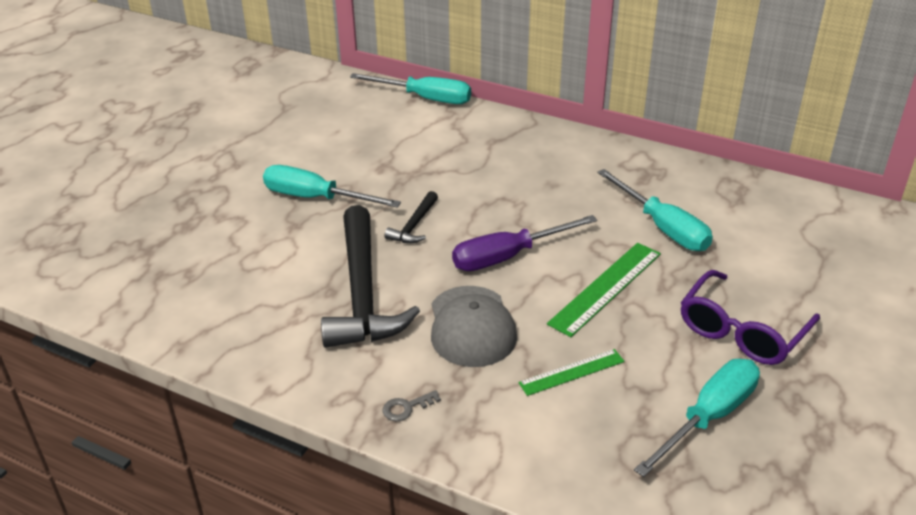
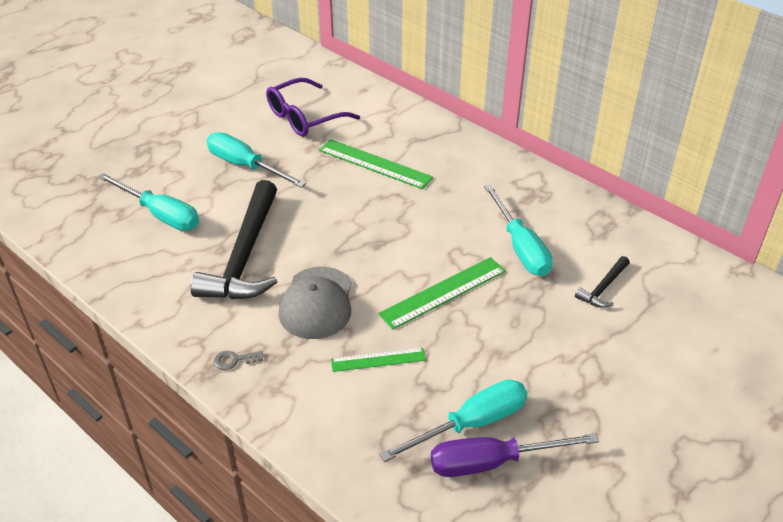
camera: 15 degrees right, 5 degrees up
turquoise screwdriver [350,73,471,104] -> turquoise screwdriver moved to [98,173,199,231]
black hammer [385,191,438,243] -> black hammer moved to [575,256,630,308]
purple screwdriver [452,215,597,271] -> purple screwdriver moved to [431,433,599,477]
purple glasses [681,270,820,365] -> purple glasses moved to [266,78,360,137]
none -> green ruler [319,139,433,189]

